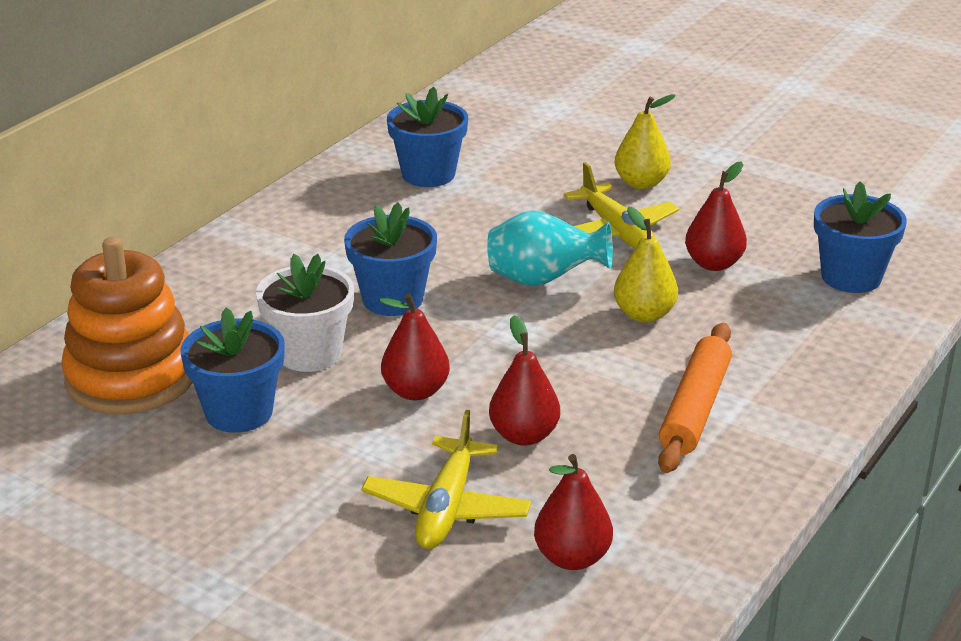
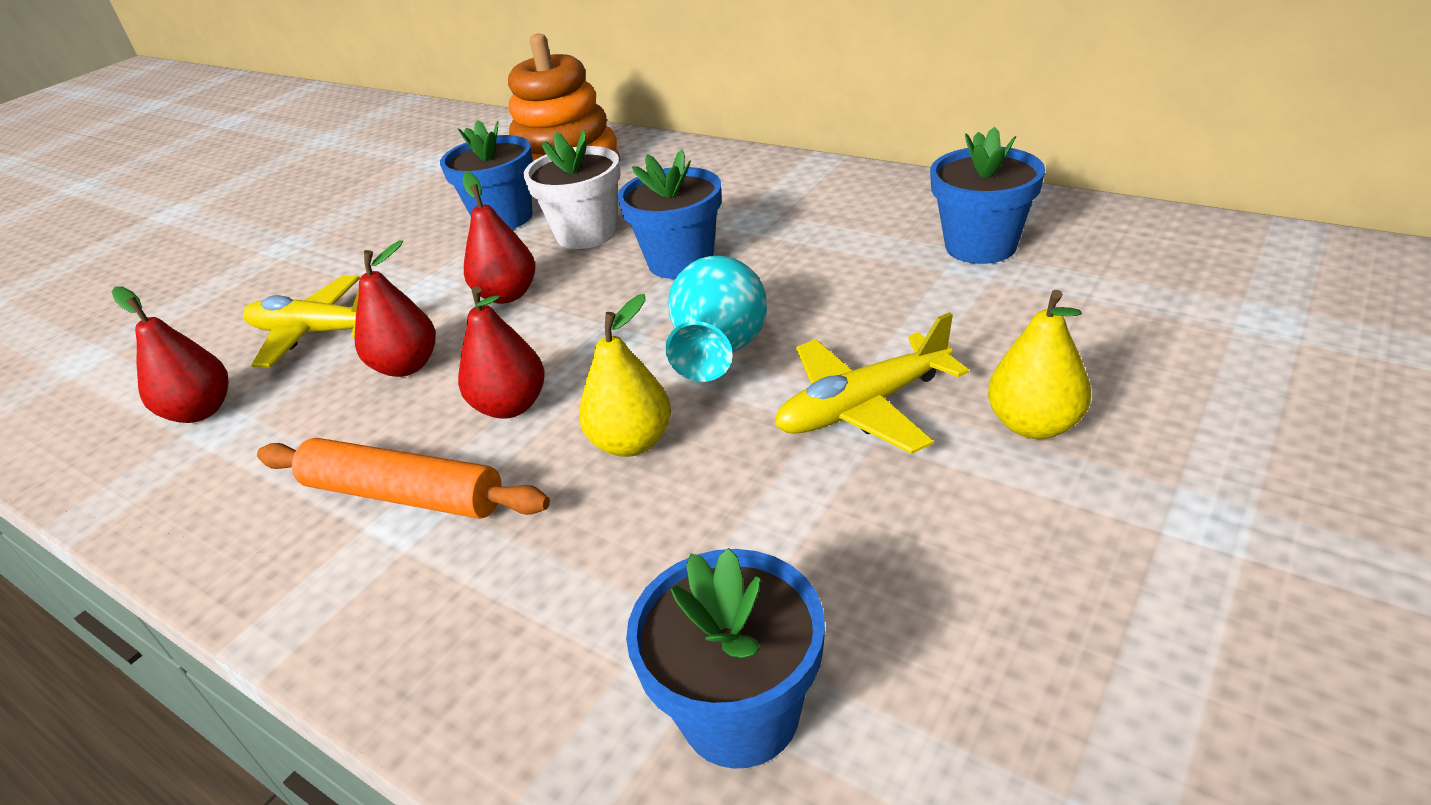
camera: 95 degrees right, 5 degrees up
red pear [685,161,747,271] -> red pear moved to [458,286,545,419]

